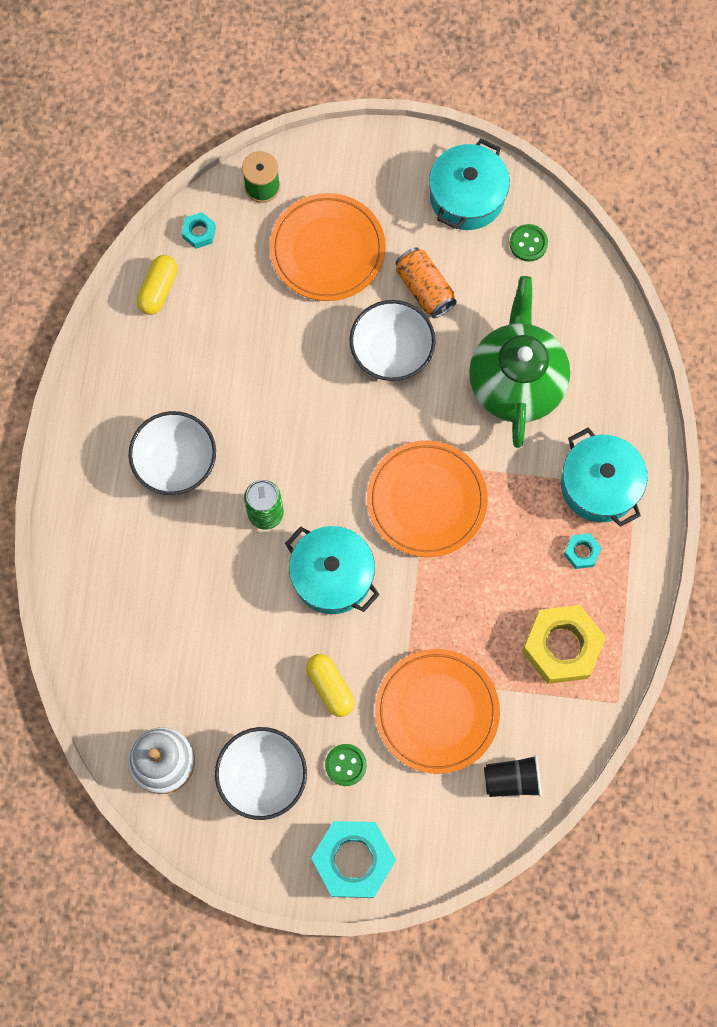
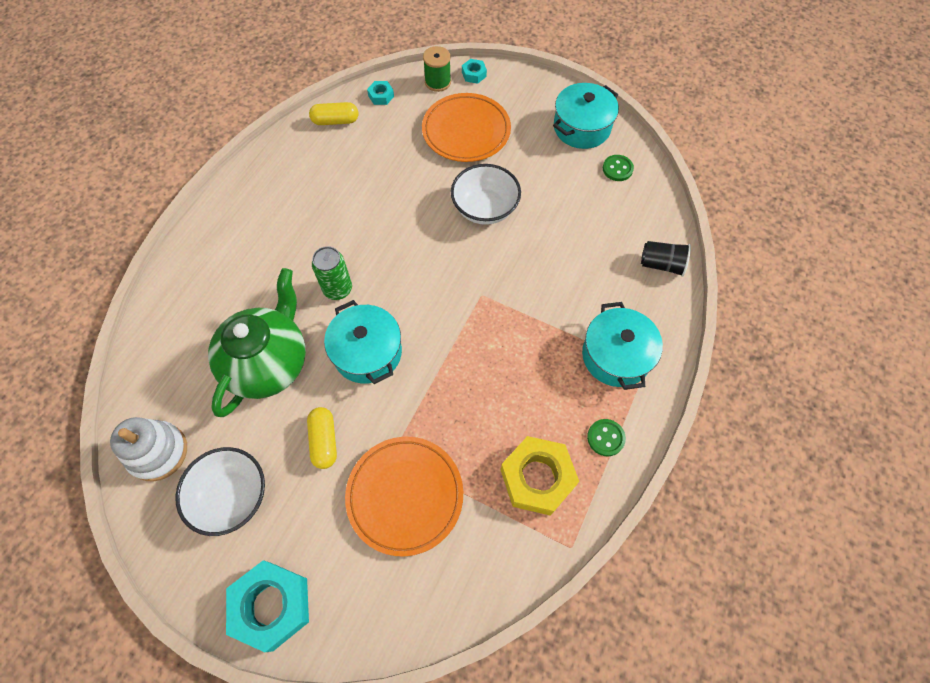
camera: 20 degrees right, 10 degrees down
white bowl [129,411,216,495] -> none
yellow capsule [137,255,178,315] -> yellow capsule turned 45 degrees clockwise [309,102,358,125]
green button [325,744,367,786] -> green button moved to [587,419,626,456]
orange plate [367,440,488,557] -> none
orange can [396,247,457,318] -> none
green teapot [469,276,570,448] -> green teapot moved to [208,268,306,417]
black cup [484,755,541,797] -> black cup moved to [641,241,691,277]
turquoise nut [564,533,602,569] -> turquoise nut moved to [462,59,487,84]

